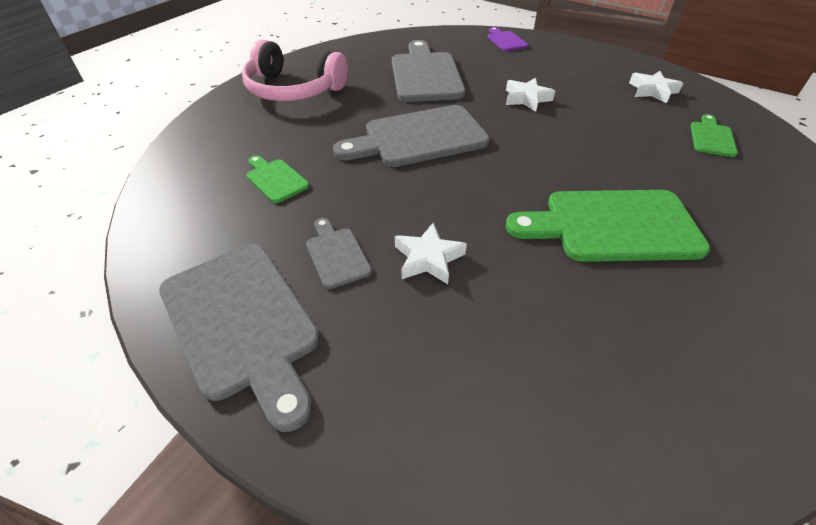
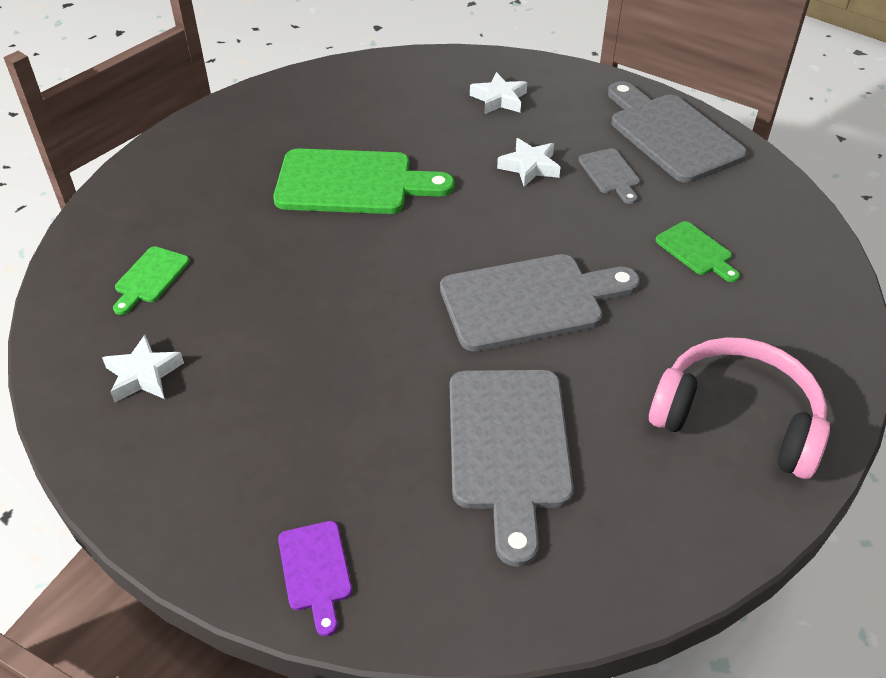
camera: 175 degrees left, 0 degrees up
white star [506,78,555,112] -> white star moved to [470,72,527,114]

